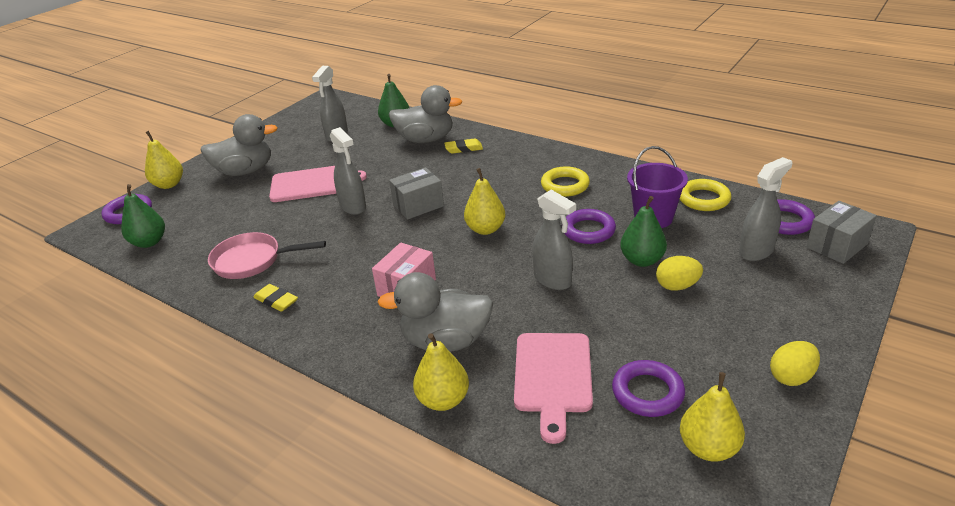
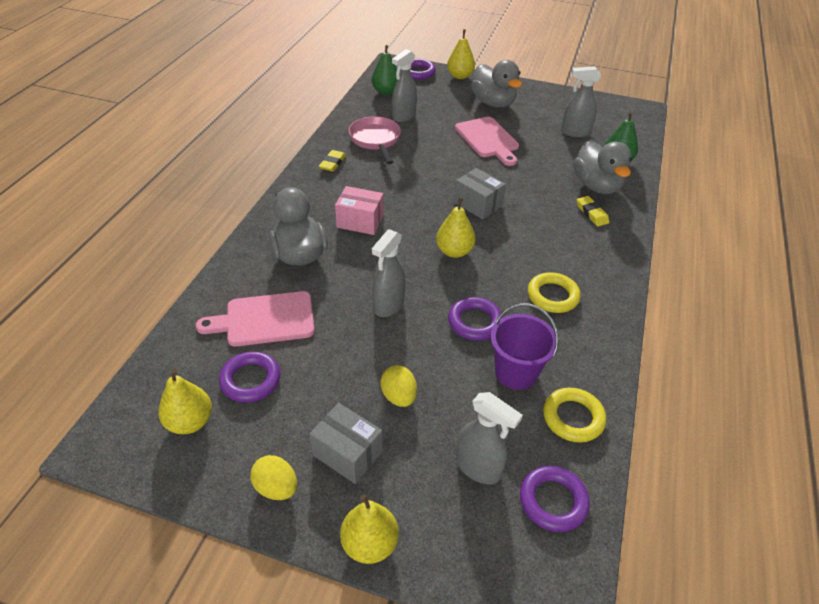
camera: 70 degrees right, 10 degrees up
grey spray bottle [330,127,366,215] -> grey spray bottle moved to [392,49,417,122]
yellow pear [413,333,469,411] -> yellow pear moved to [340,495,399,564]
green pear [620,196,667,267] -> none
grey box [806,201,877,264] -> grey box moved to [309,403,382,484]

